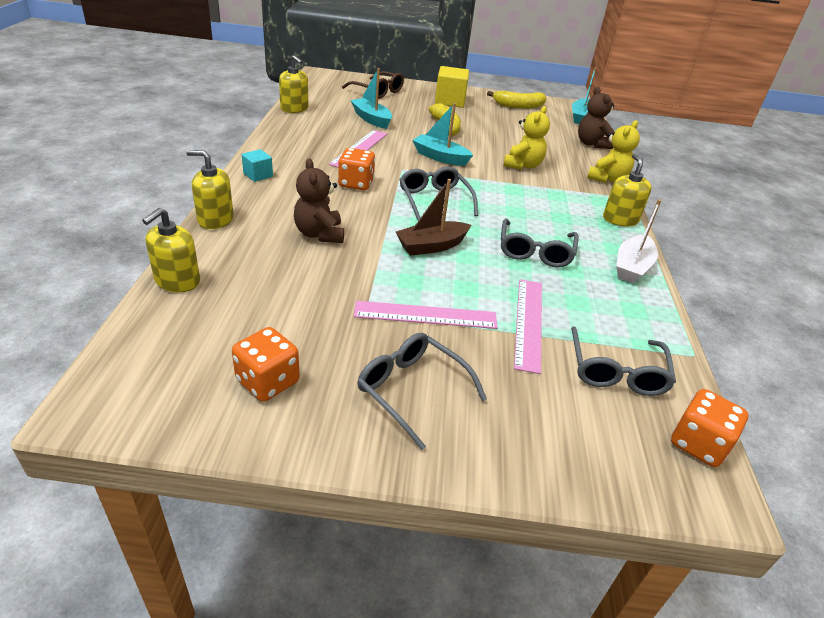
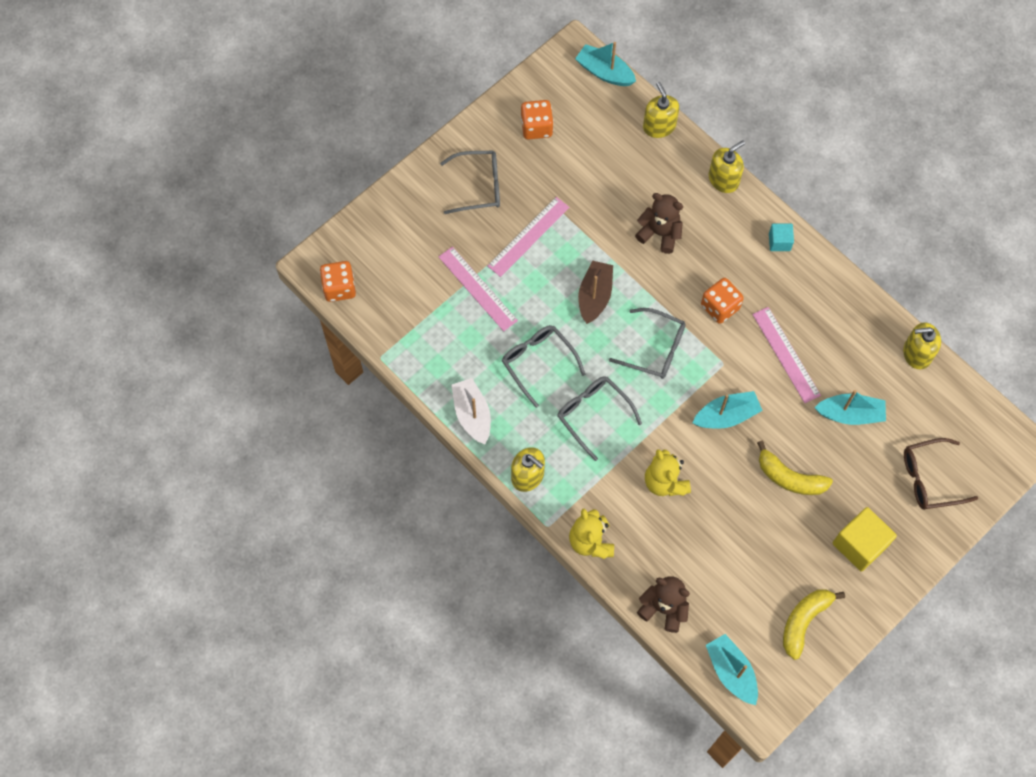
camera: 135 degrees right, 30 degrees up
grey glasses [571,326,676,396] -> grey glasses moved to [557,377,642,461]
none -> turquoise boat [575,42,636,86]

